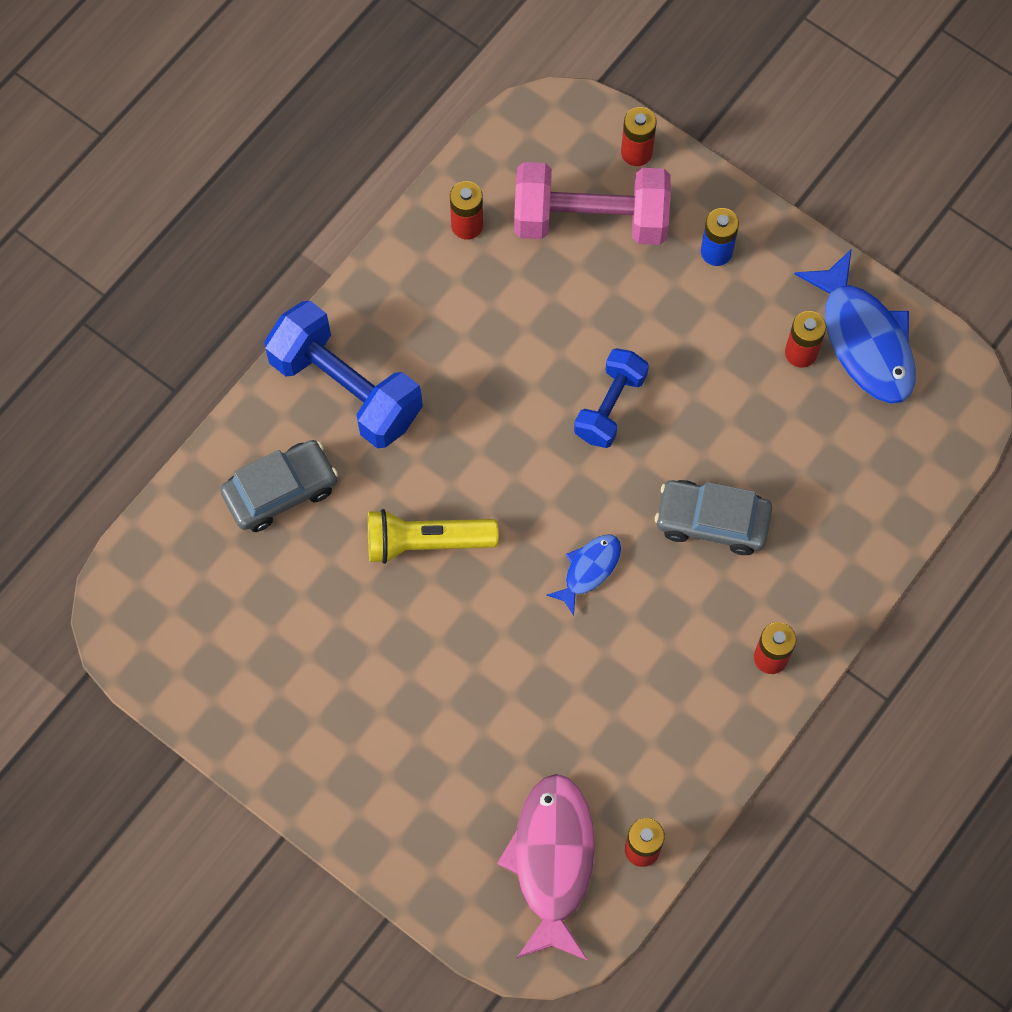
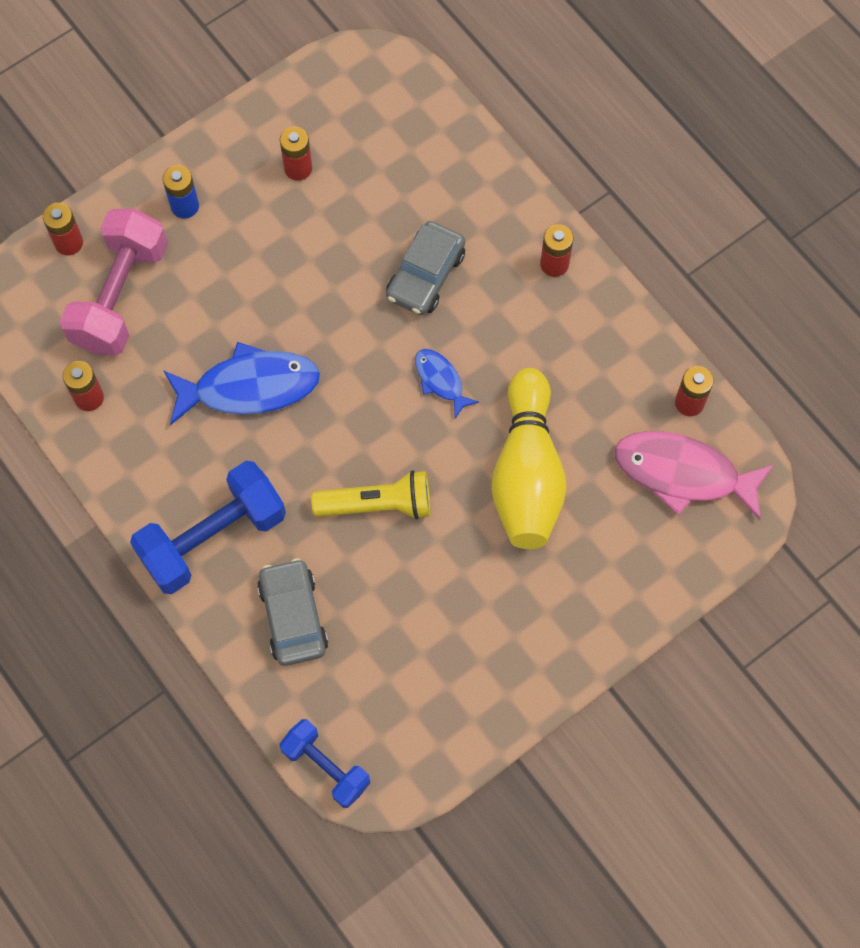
camera: 75 degrees left, 0 degrees up
yellow flashlight [368,509,499,564] -> yellow flashlight turned 105 degrees counterclockwise [311,470,430,519]
blue dumbbell [574,348,649,448] -> blue dumbbell moved to [279,719,370,808]
blue fish [795,249,915,404] -> blue fish moved to [163,342,320,425]
none -> yellow bowling pin [491,368,567,549]

